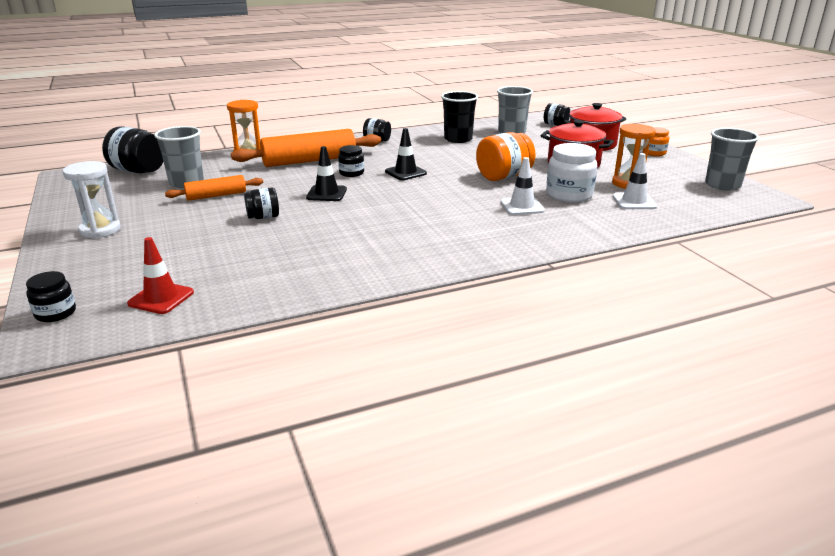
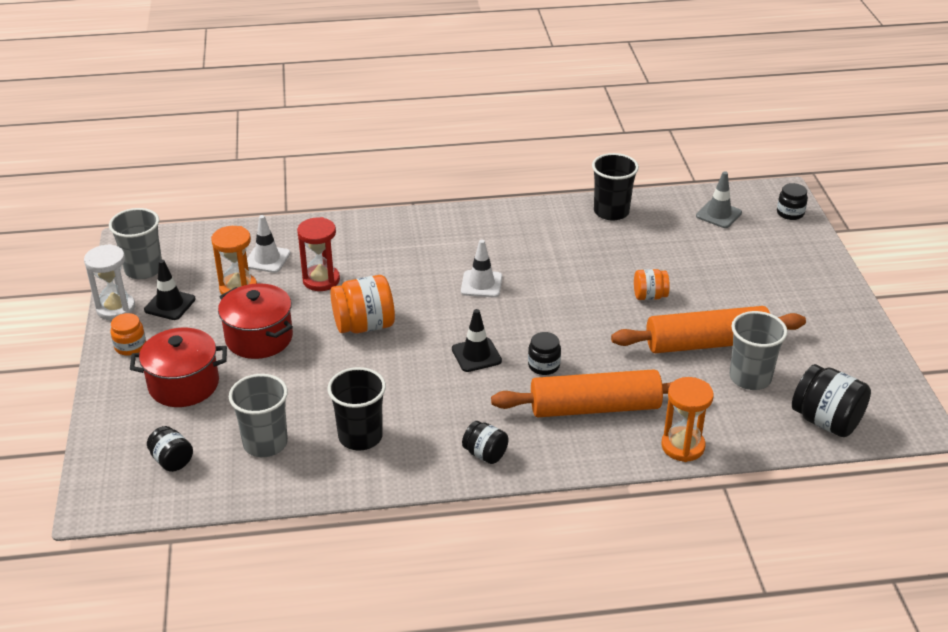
camera: 165 degrees left, 10 degrees up
white hourglass [62,161,121,239] -> white hourglass moved to [84,244,135,320]
red traffic cone [127,237,194,314] -> grey traffic cone [696,171,742,228]
orange rolling pin [165,175,263,201] -> orange rolling pin [611,306,806,353], size x1.80
black jar [244,188,279,219] -> orange jar [634,269,670,300]
black traffic cone [306,146,347,201] -> black traffic cone moved to [144,260,196,320]
white traffic cone [501,157,545,215] -> white traffic cone moved to [461,240,502,297]
white jar [546,143,597,203] -> red hourglass [297,217,340,291]
none -> black cup [592,153,639,221]

